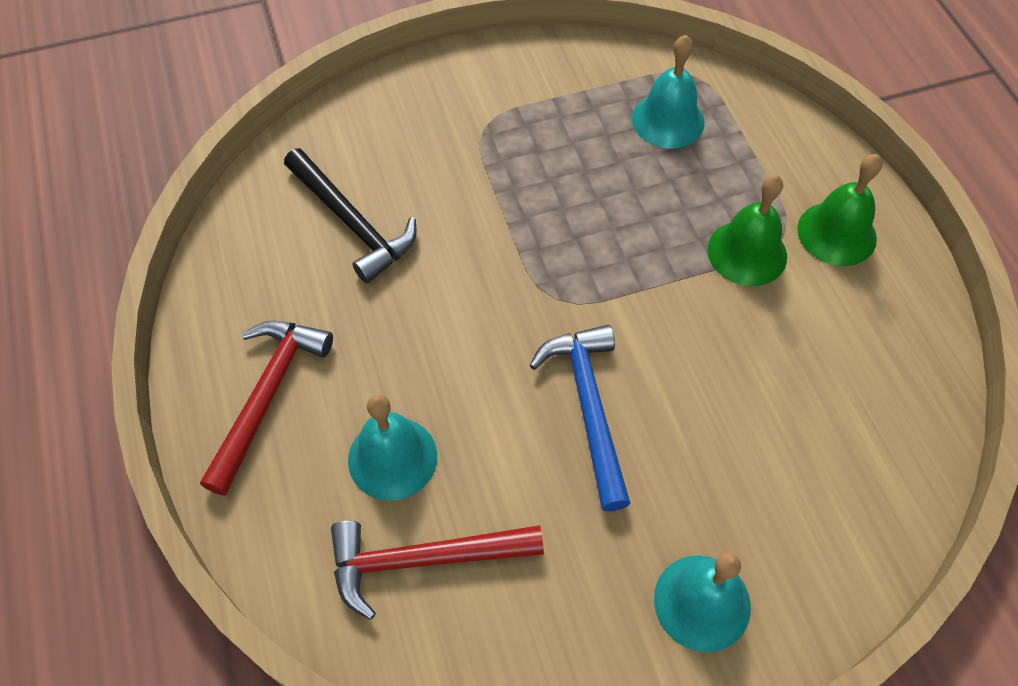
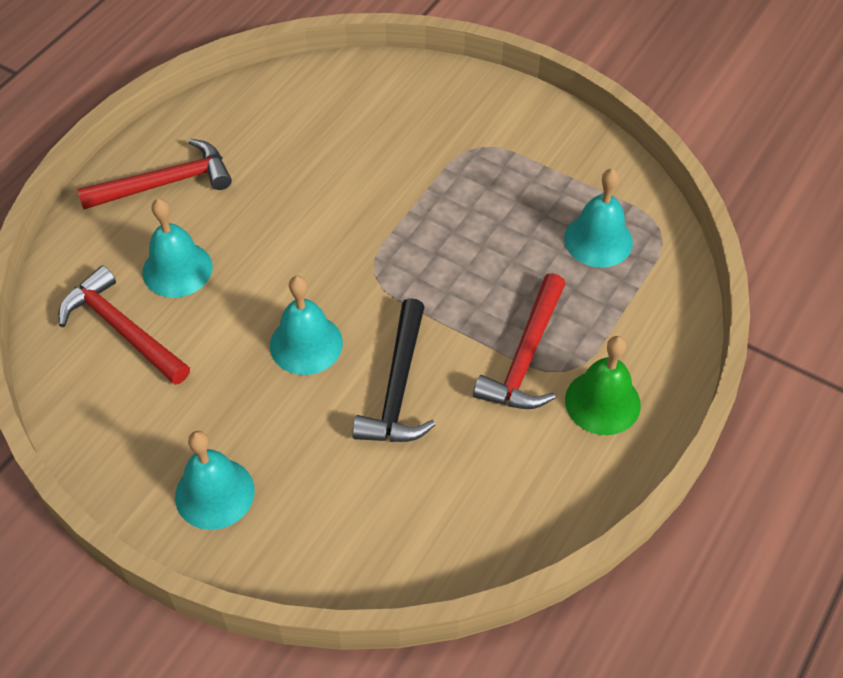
camera: 50 degrees right, 5 degrees down
black hammer [284,148,417,283] -> black hammer moved to [352,298,435,442]
blue hammer [529,325,631,511] -> turquoise bell [270,276,343,375]
green bell [708,175,787,286] -> red hammer [473,273,565,409]

